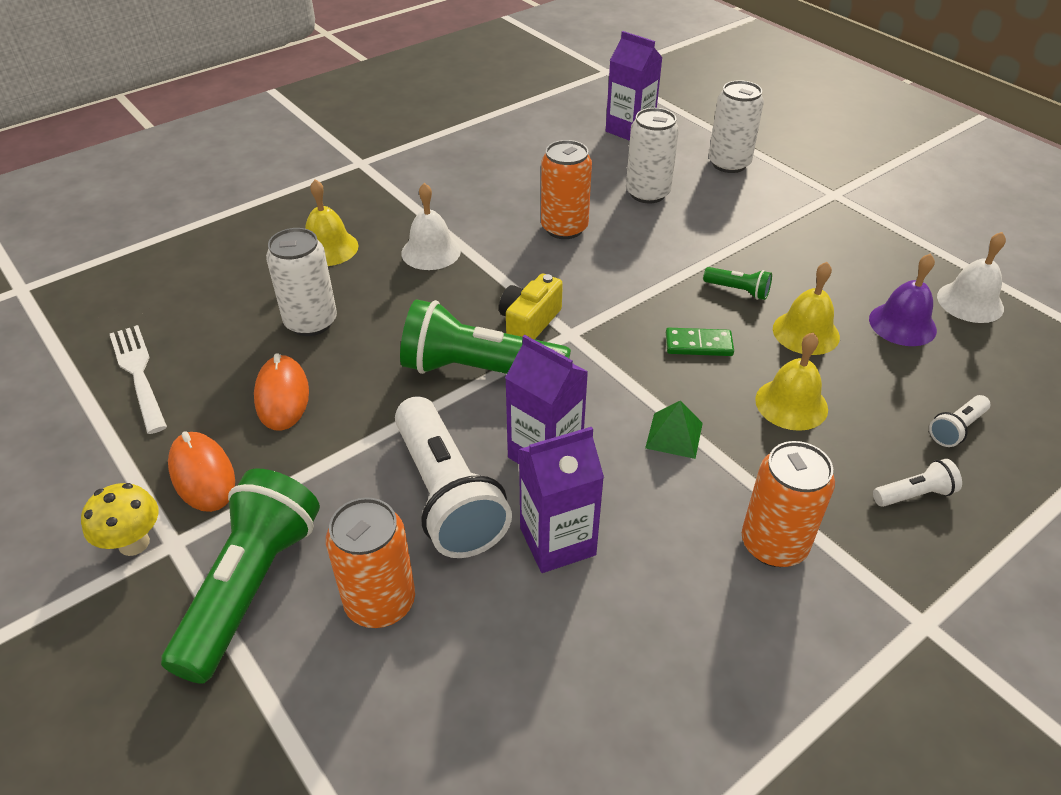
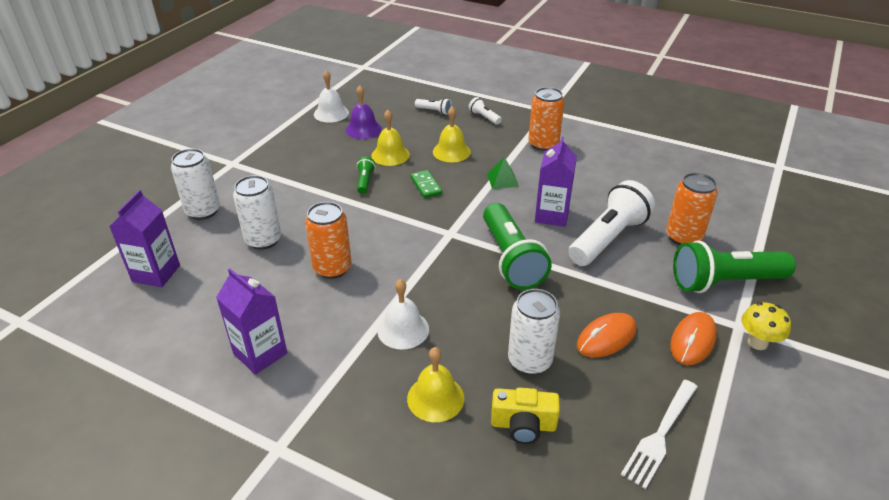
camera: 115 degrees left, 5 degrees down
yellow camera [499,274,563,339] -> yellow camera moved to [491,388,560,444]
purple carton [519,427,604,573] -> purple carton moved to [216,268,287,375]

